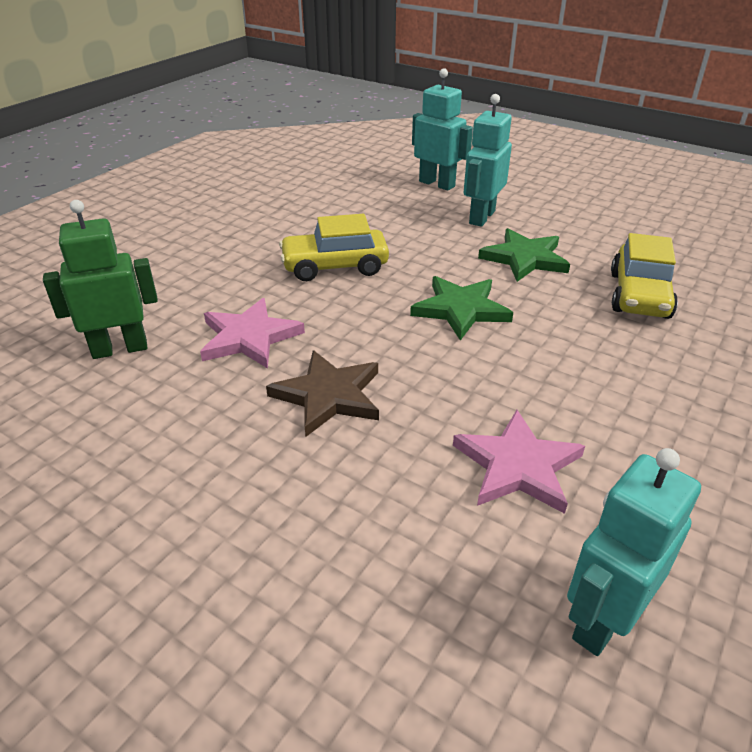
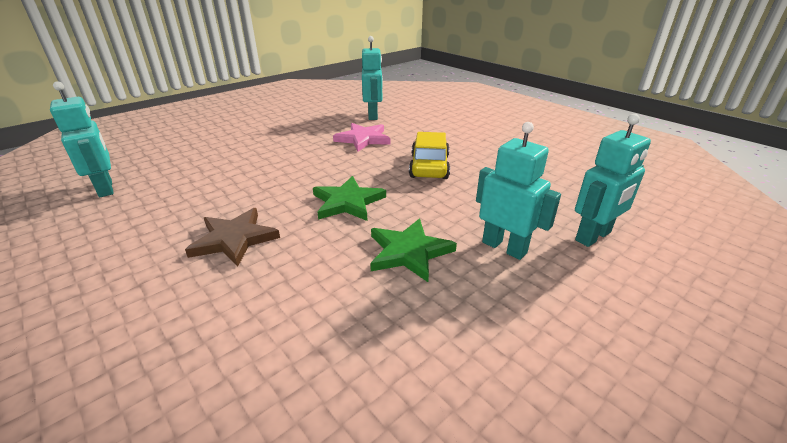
camera: 105 degrees right, 5 degrees down
green robot [43,200,158,359] -> turquoise robot [362,36,383,120]
brown star [266,350,379,437] -> brown star moved to [185,208,280,267]
pink star [453,410,585,514] -> none
yellow car [611,233,678,319] -> none

